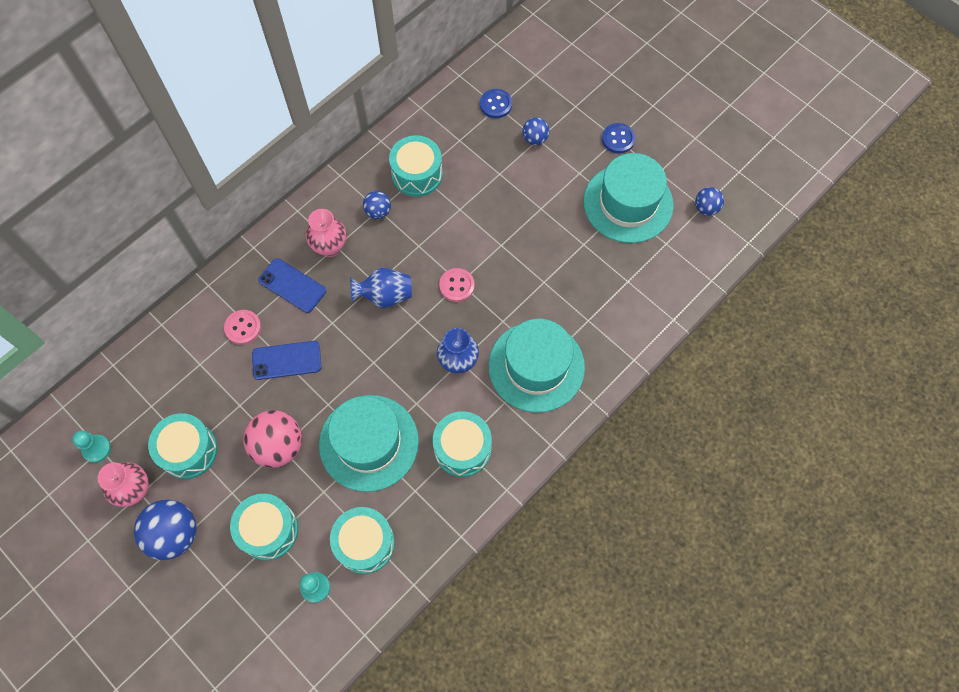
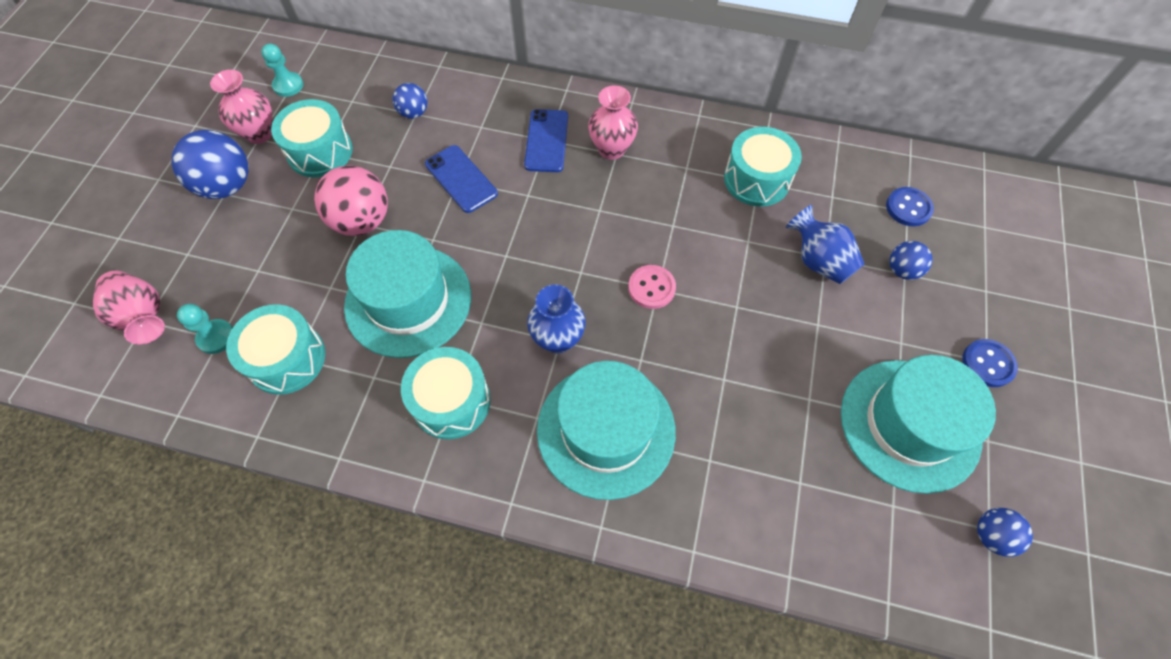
camera: 60 degrees right, 5 degrees down
pink button [224,310,261,345] -> none
turquoise drum [230,494,298,560] -> none
blue vase [350,268,412,308] -> blue vase moved to [786,205,864,284]
blue ball [363,191,391,219] -> blue ball moved to [392,83,428,119]
none -> pink vase [93,271,165,344]

